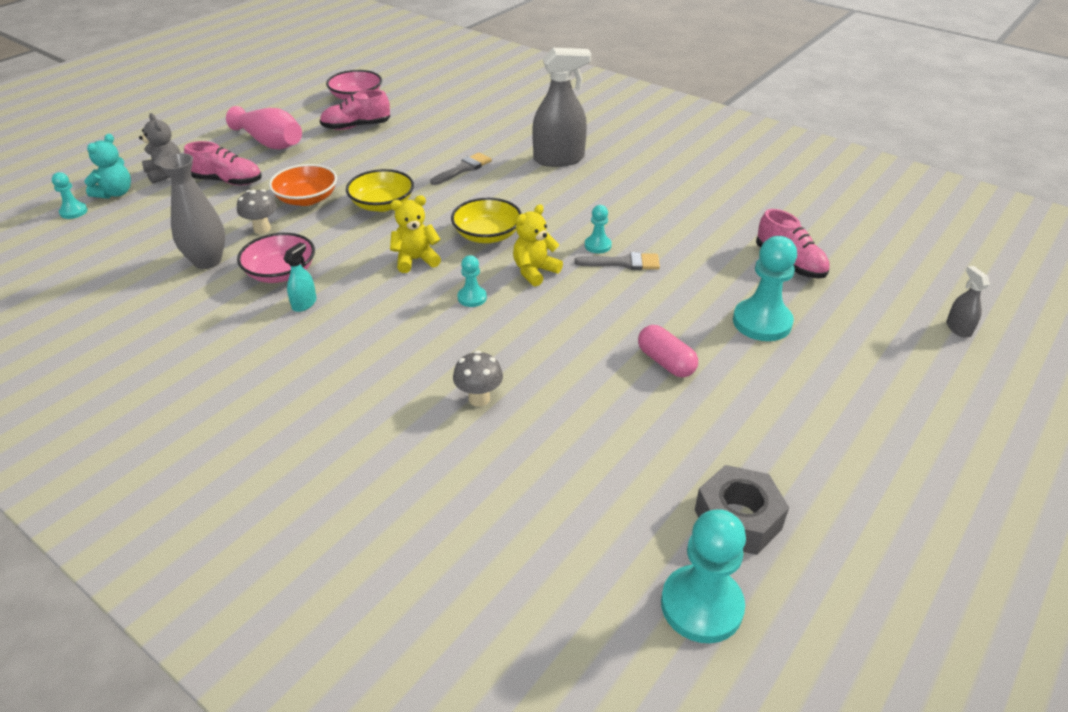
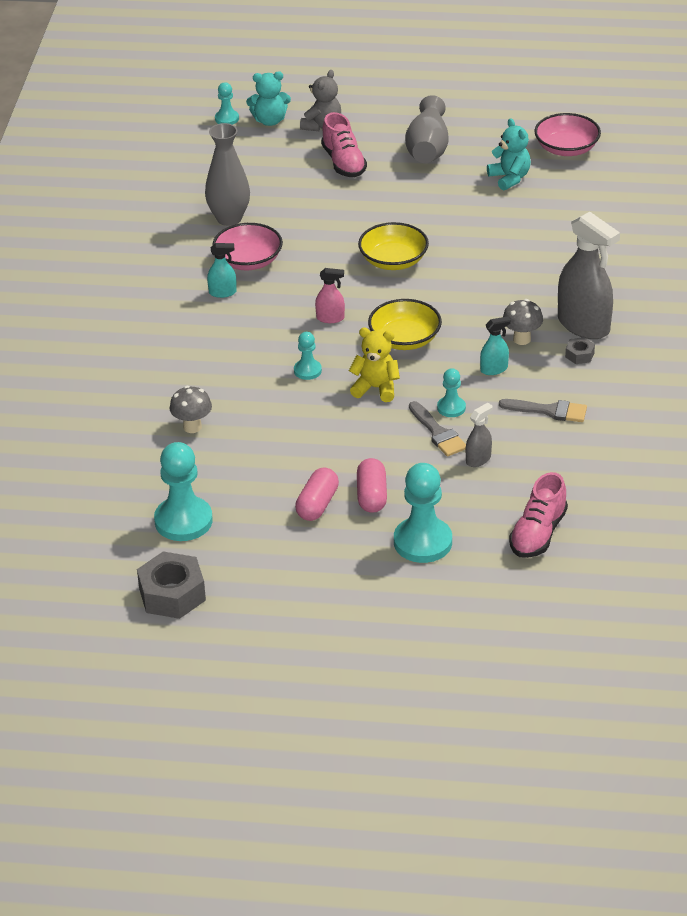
camera: 60 degrees right, 0 degrees up
pink vase [226,106,302,149] -> grey vase [405,95,449,163]
grey mushroom [237,189,277,234] -> grey mushroom moved to [503,299,543,345]
orange bowl [269,164,337,206] -> none
pink shoe [320,90,390,130] -> turquoise teddy bear [487,118,531,191]
yellow teddy bear [390,195,441,273] -> pink spray bottle [315,268,345,323]
grey brush [430,153,492,185] -> grey brush moved to [499,399,587,422]
turquoise pawn [661,509,746,643] -> turquoise pawn moved to [154,442,213,541]
grey spray bottle [946,266,990,338] -> grey spray bottle moved to [466,403,493,467]
none -> pink capsule [357,458,387,513]
none -> turquoise spray bottle [480,316,511,375]
none -> grey nut [565,337,595,364]

